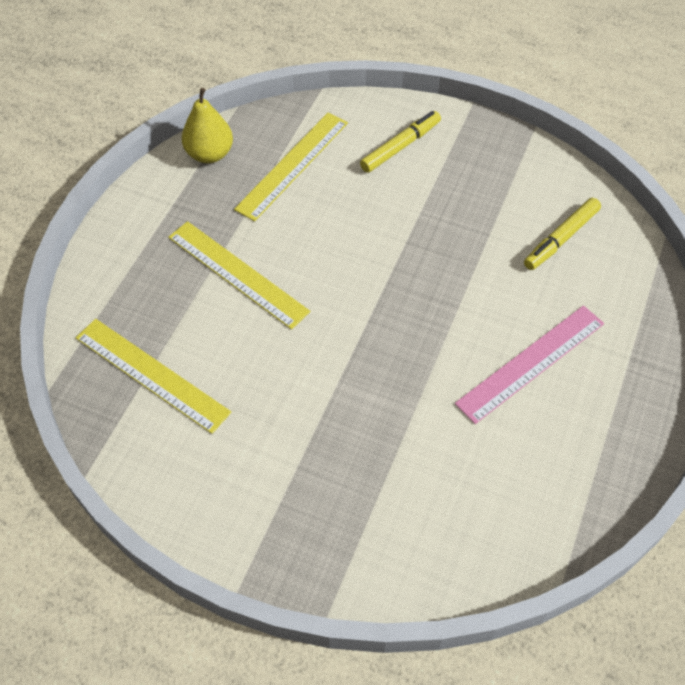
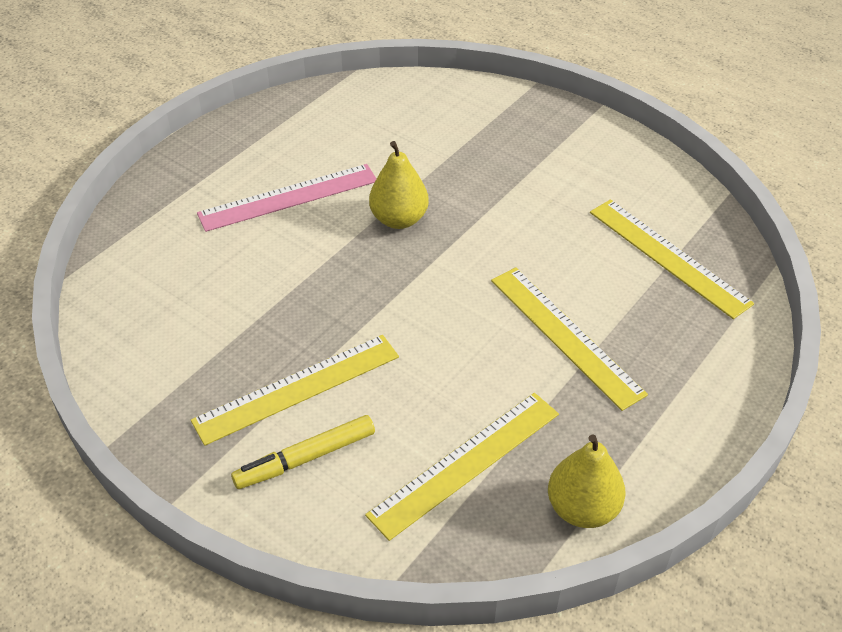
camera: 165 degrees left, 10 degrees down
yellow marker [524,198,601,270] -> none
none -> yellow ruler [191,335,399,446]
none -> yellow pear [369,141,429,229]

